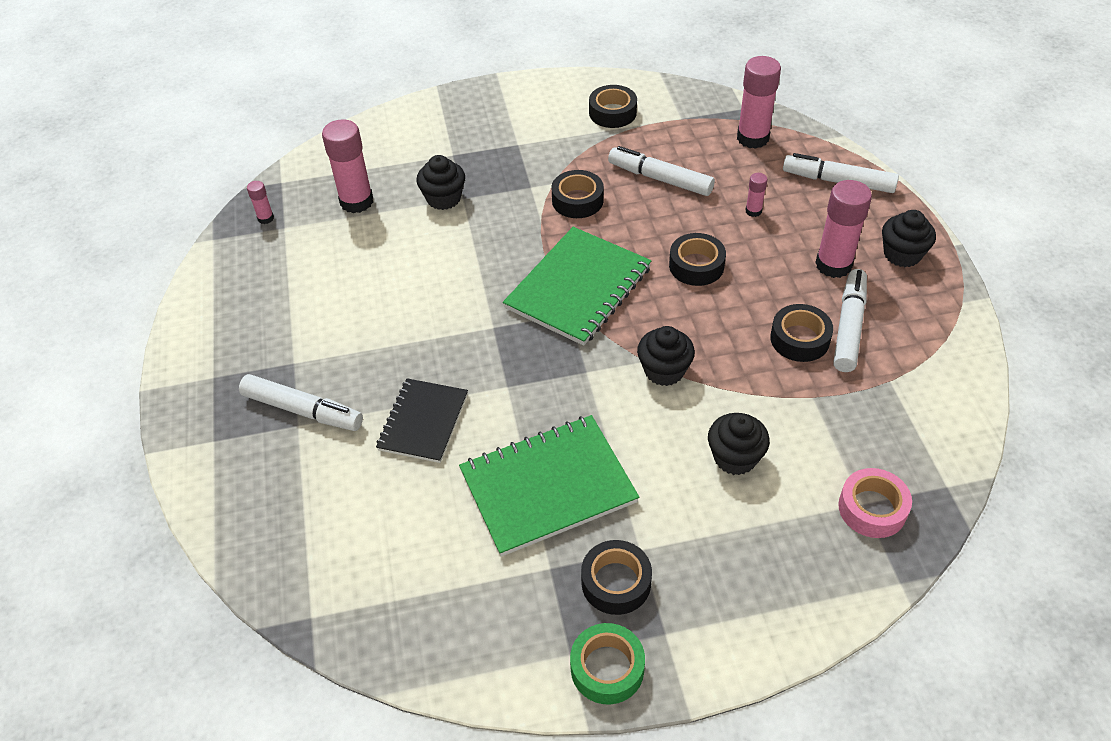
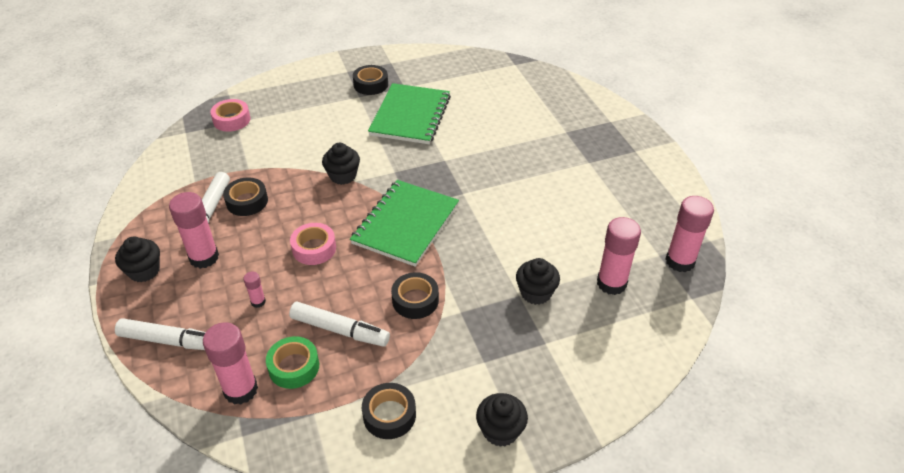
camera: 170 degrees right, 5 degrees down
white marker [239,374,363,431] -> none
pink glue stick [247,181,274,224] -> pink glue stick [666,196,714,272], size x2.10
black notebook [376,378,468,463] -> none
green notebook [459,415,639,557] -> green notebook turned 45 degrees counterclockwise [368,83,451,144]
green tape [570,623,645,705] -> green tape moved to [266,336,319,389]
black tape [669,233,726,286] -> pink tape [290,223,336,265]
black cupcake [708,413,770,475] -> black cupcake moved to [476,393,528,447]

